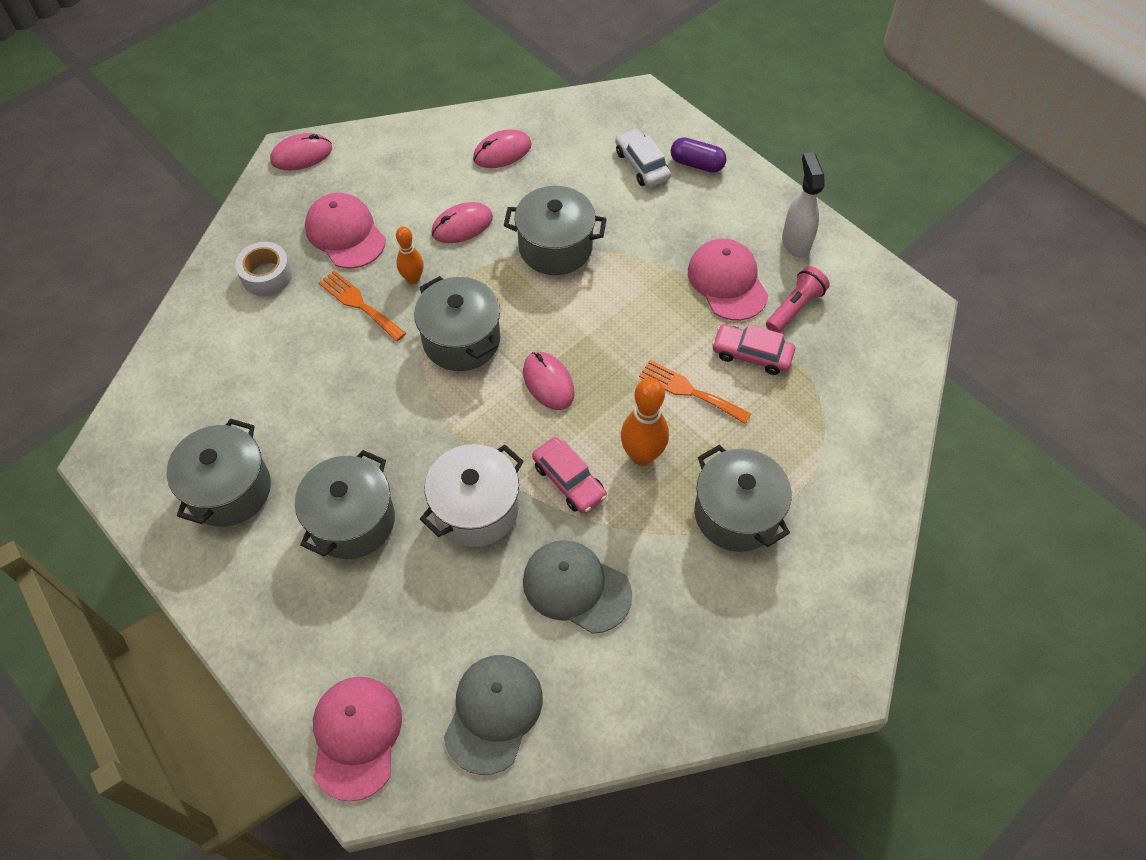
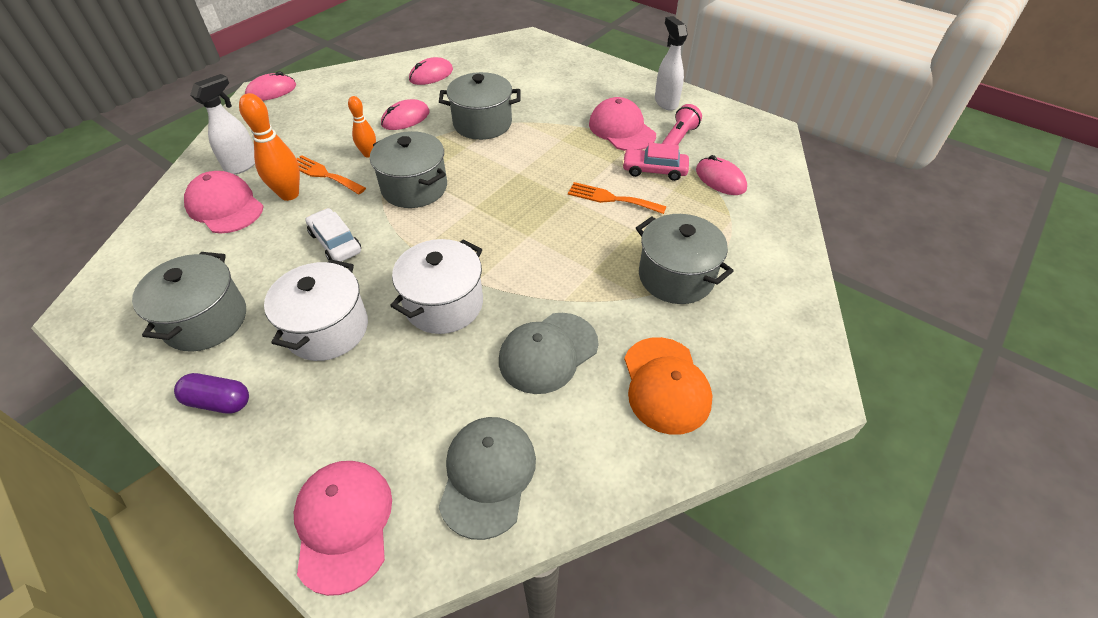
camera: 10 degrees left, 10 degrees down
white tape [235,242,292,296] -> white spray bottle [190,74,255,174]
grey pot [295,450,395,559] -> white pot [264,259,368,361]
pink cap [305,193,386,269] -> pink cap moved to [184,171,264,233]
pink mouse [523,352,575,410] -> pink mouse moved to [696,155,747,195]
grey cap [523,540,632,634] -> grey cap turned 60 degrees counterclockwise [499,313,598,394]
pink car [532,437,607,514] -> none
white car [615,128,671,187] -> white car moved to [306,208,361,262]
orange bowling pin [621,378,669,466] -> orange bowling pin moved to [239,93,300,201]
purple capsule [671,137,727,173] -> purple capsule moved to [174,373,249,414]
none -> orange cap [624,337,712,435]

